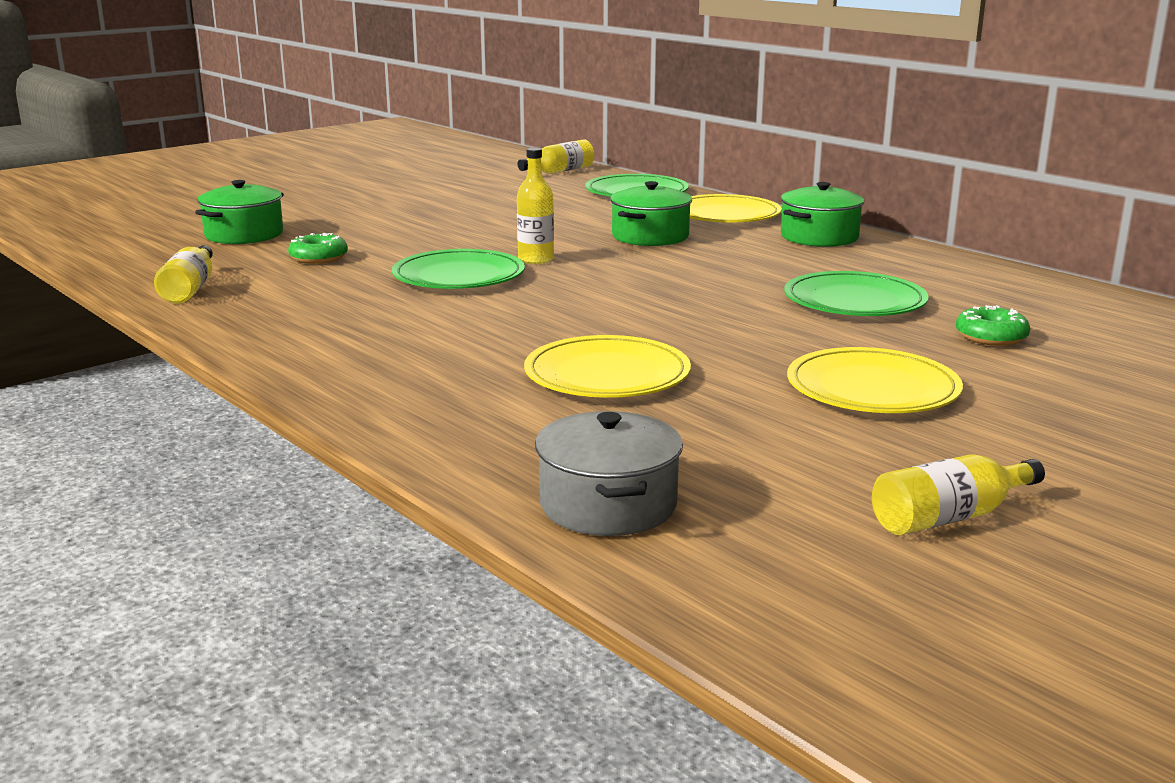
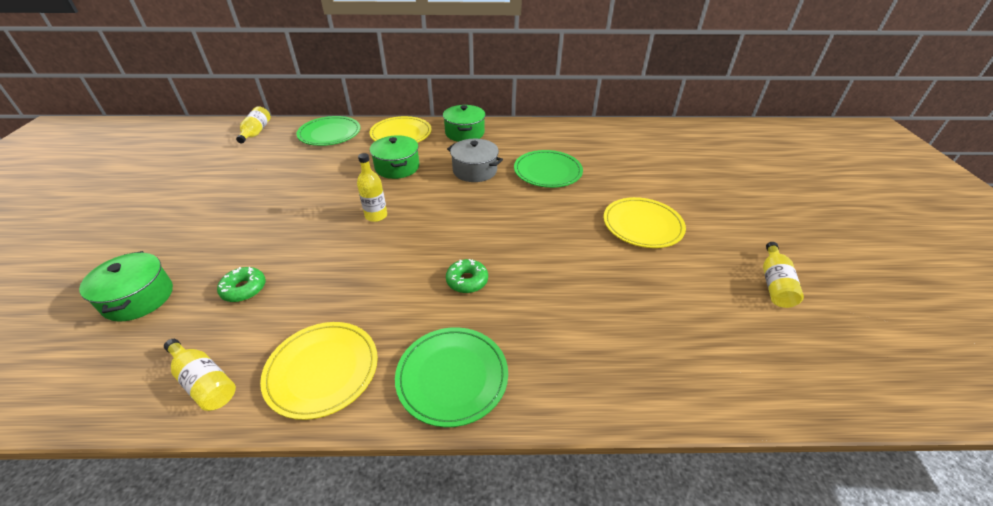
camera: 50 degrees left, 20 degrees up
green plate [392,249,525,289] -> green plate moved to [395,327,508,427]
yellow plate [524,335,691,398] -> yellow plate moved to [260,322,378,420]
grey pot [535,411,683,536] -> grey pot moved to [447,139,503,182]
green donut [956,305,1030,346] -> green donut moved to [446,259,488,293]

